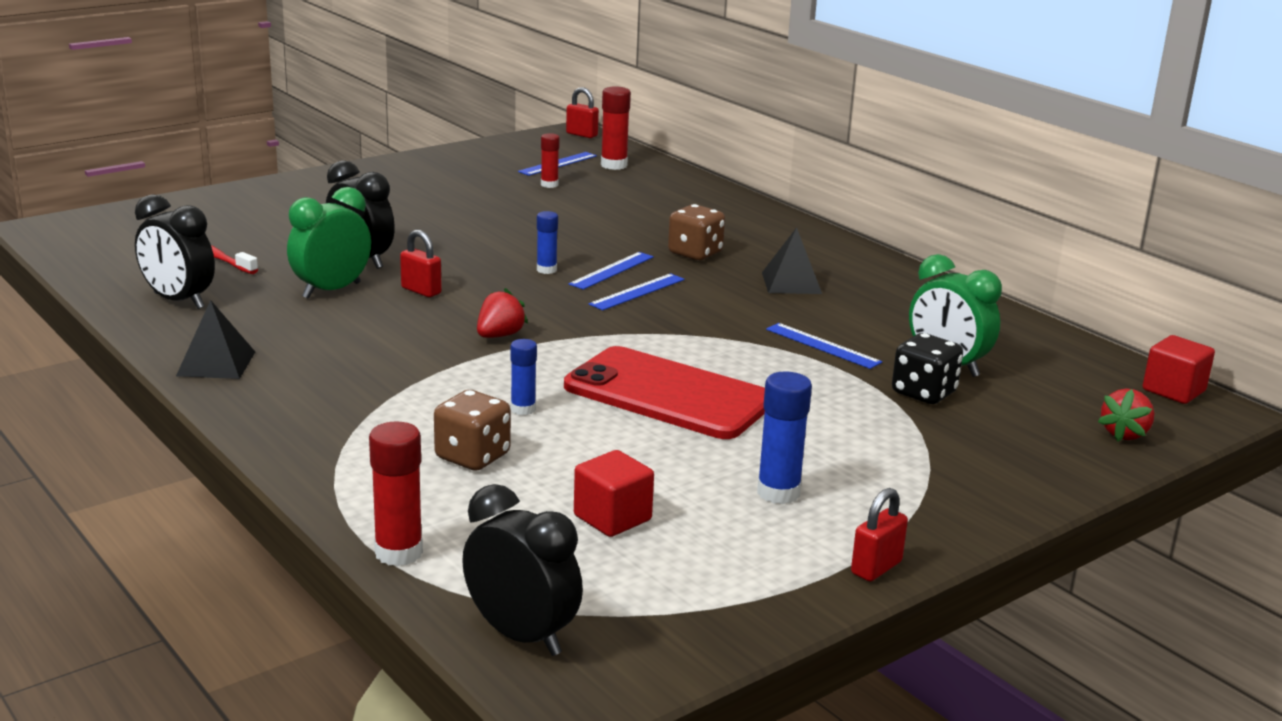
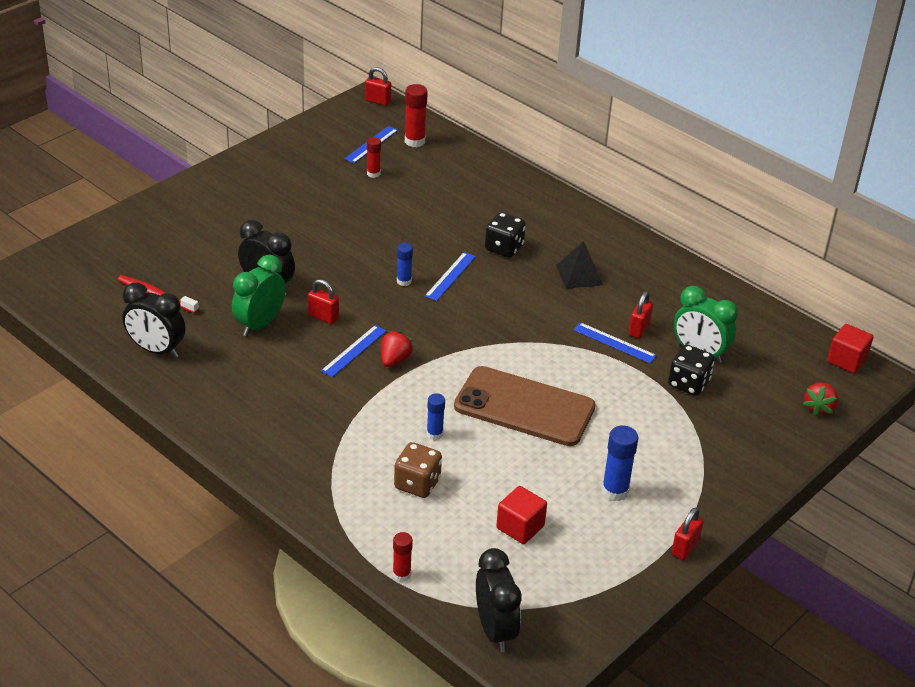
camera: 10 degrees left, 15 degrees up
black pyramid [176,300,255,379] -> none
red glue stick [369,421,423,566] -> red glue stick [393,532,413,582], size x0.63
black clock [462,484,583,656] -> black clock turned 45 degrees clockwise [476,548,522,652]
red phone [564,346,765,439] -> brown phone [454,366,595,446]
blue ruler [589,273,685,310] -> blue ruler moved to [321,325,387,377]
brown dice [668,204,725,260] -> black dice [485,212,526,258]
none -> red padlock [629,291,653,339]

